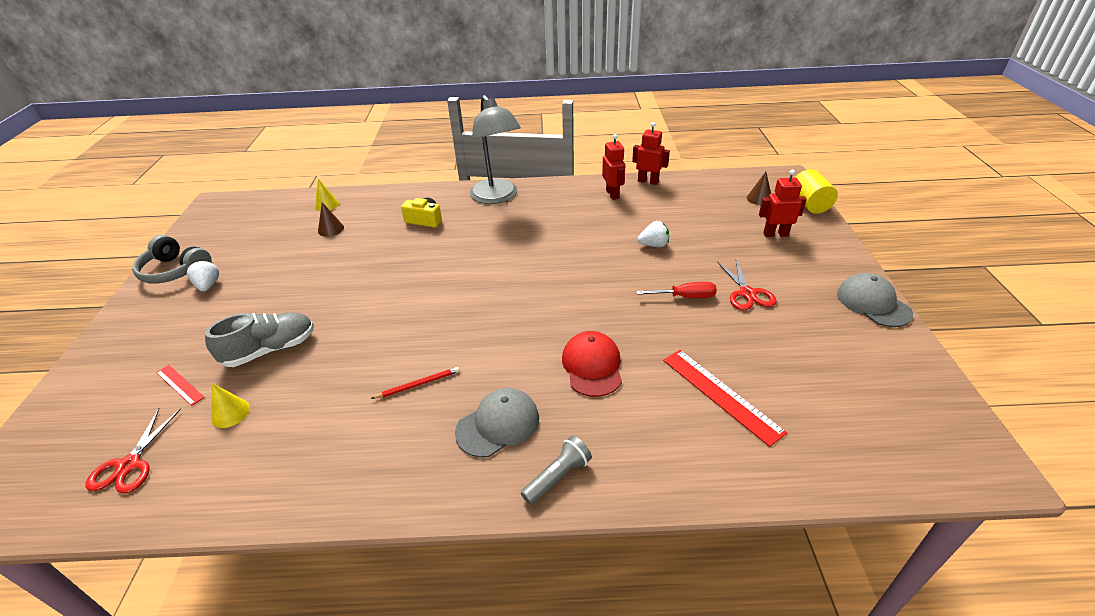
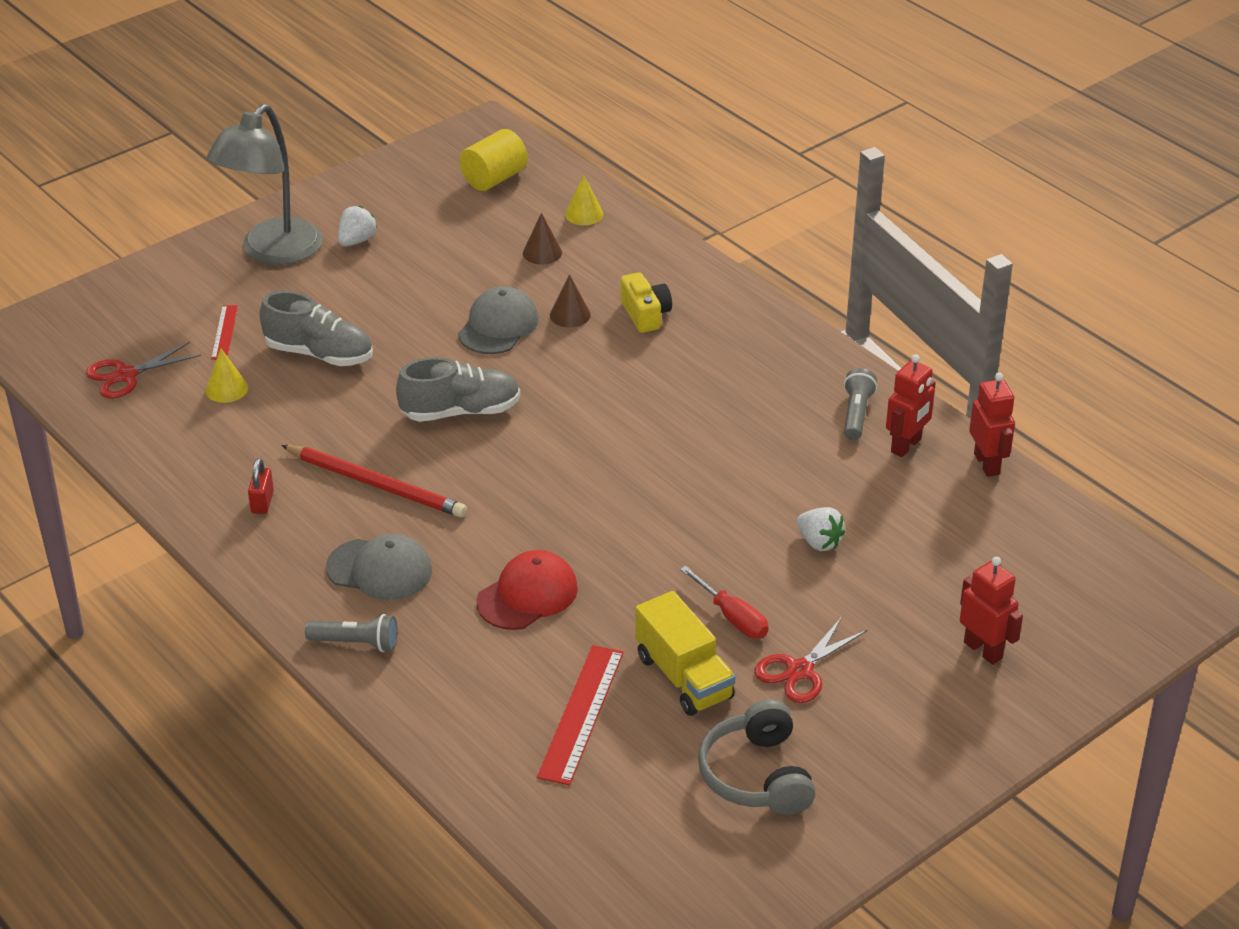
camera: 50 degrees right, 0 degrees up
grey headphones [132,235,212,284] -> grey headphones moved to [698,699,816,815]
red pencil [371,367,460,399] -> red pencil [281,445,467,518], size x1.90
grey lamp [470,95,521,204] -> grey lamp moved to [207,104,323,265]
brown cone [747,172,771,205] -> brown cone moved to [550,274,591,328]
yellow cylinder [795,169,838,214] -> yellow cylinder moved to [459,129,528,191]
grey cap [837,273,913,327] -> grey cap moved to [458,286,538,354]
none -> red padlock [248,458,274,514]
none -> grey shoe [396,357,520,422]
none -> yellow truck [635,591,736,716]
none -> grey flashlight [844,368,877,440]

